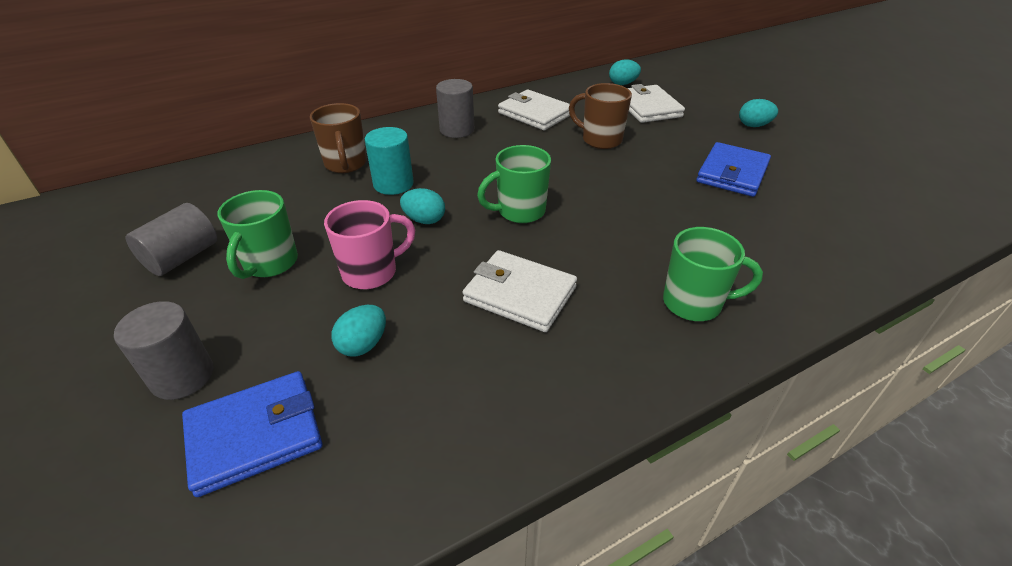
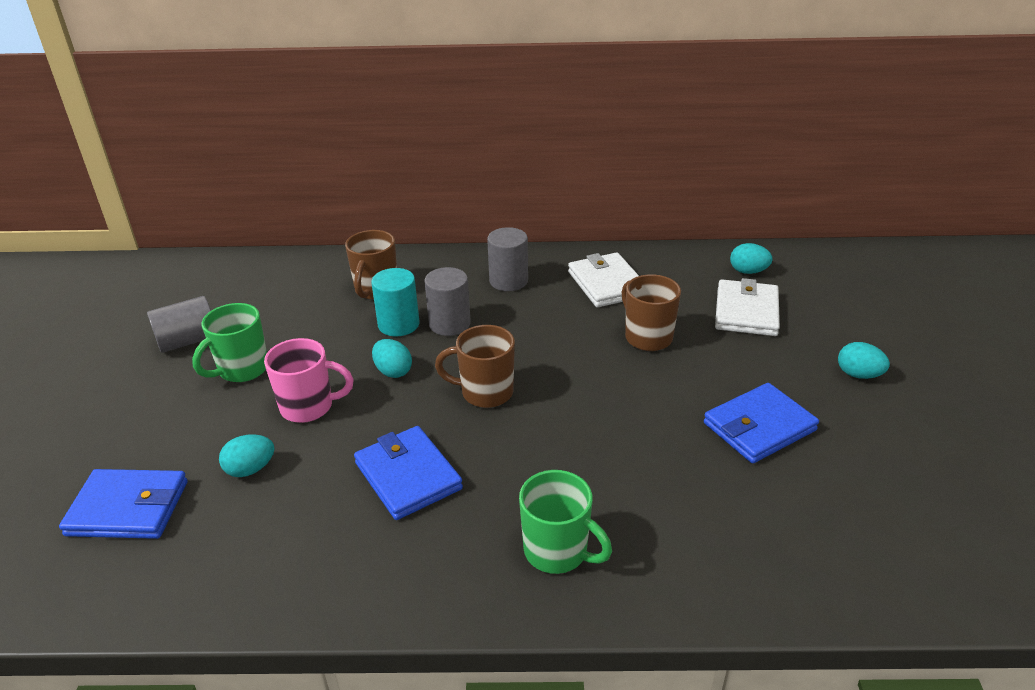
camera: 30 degrees right, 5 degrees down
grey cylinder [114,301,214,400] -> grey cylinder moved to [424,267,471,336]
white wallet [462,250,577,332] -> blue wallet [354,426,463,520]
green mug [477,145,551,223] -> brown mug [435,325,515,408]

